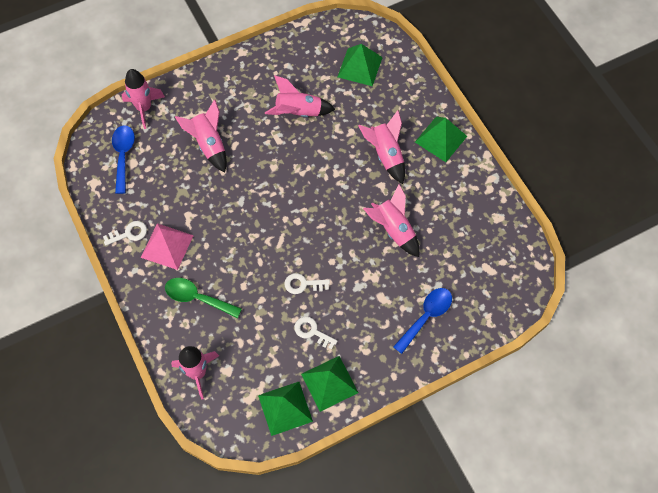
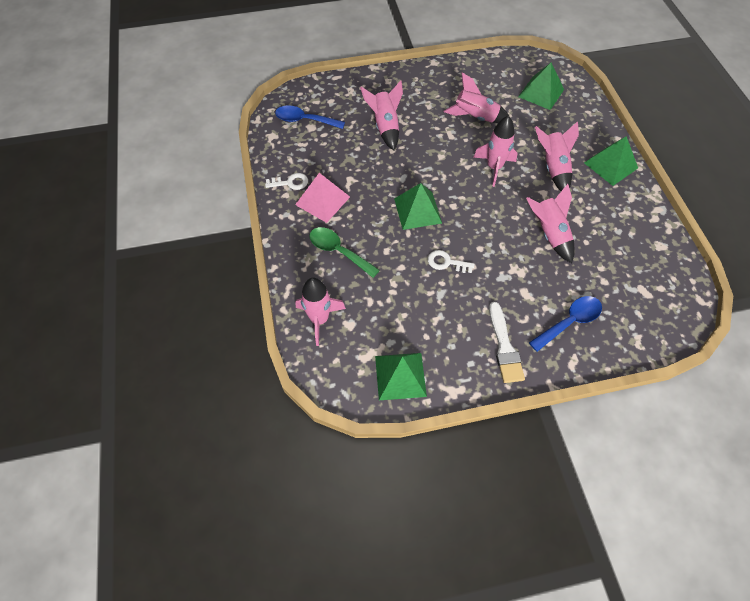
camera: 15 degrees right, 5 degrees down
blue spoon [112,125,135,194] -> blue spoon turned 90 degrees counterclockwise [275,105,345,129]
pink rocket [122,69,165,129] -> pink rocket moved to [473,116,518,187]
white key [294,316,338,350] -> none
green pyramid [301,356,358,412] -> green pyramid moved to [394,183,442,230]
none -> white brush [489,302,525,383]

